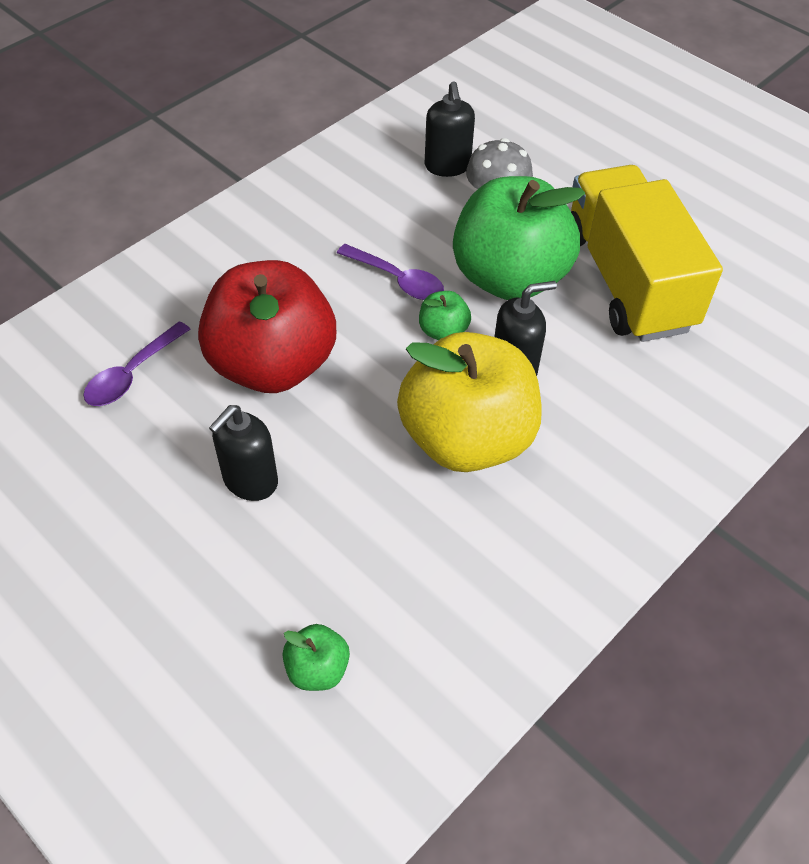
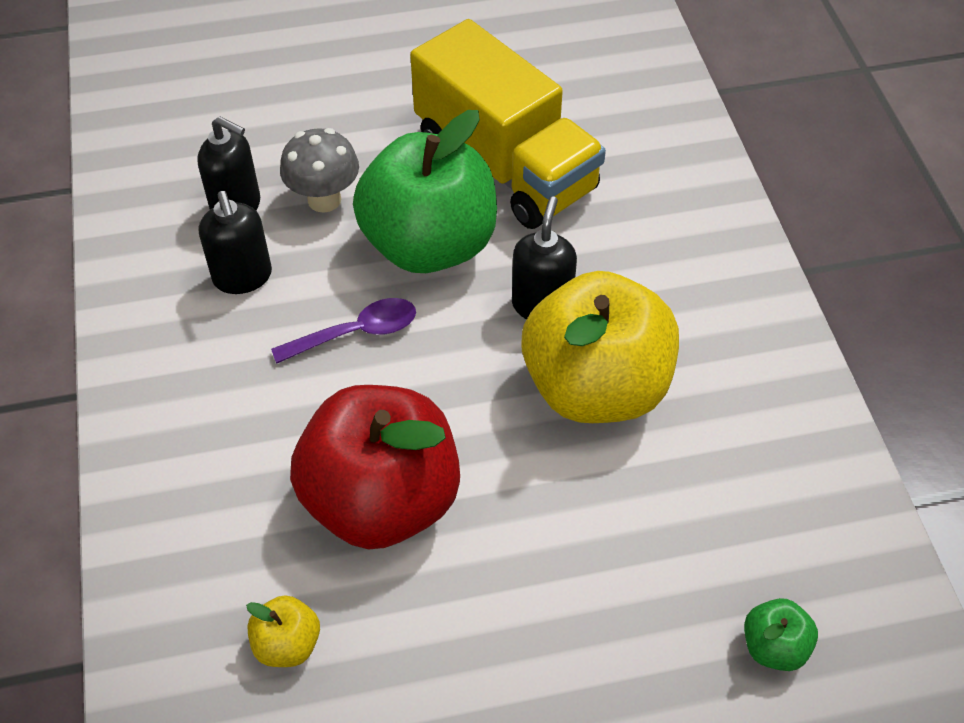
camera: 55 degrees left, 0 degrees up
purple spoon [84,321,191,406] -> yellow apple [246,595,320,667]
black soap dispenser [209,405,278,501] -> black soap dispenser moved to [199,191,272,294]
green apple [419,291,471,340] -> none
yellow truck [571,165,723,342] -> yellow truck turned 150 degrees counterclockwise [410,19,606,229]

